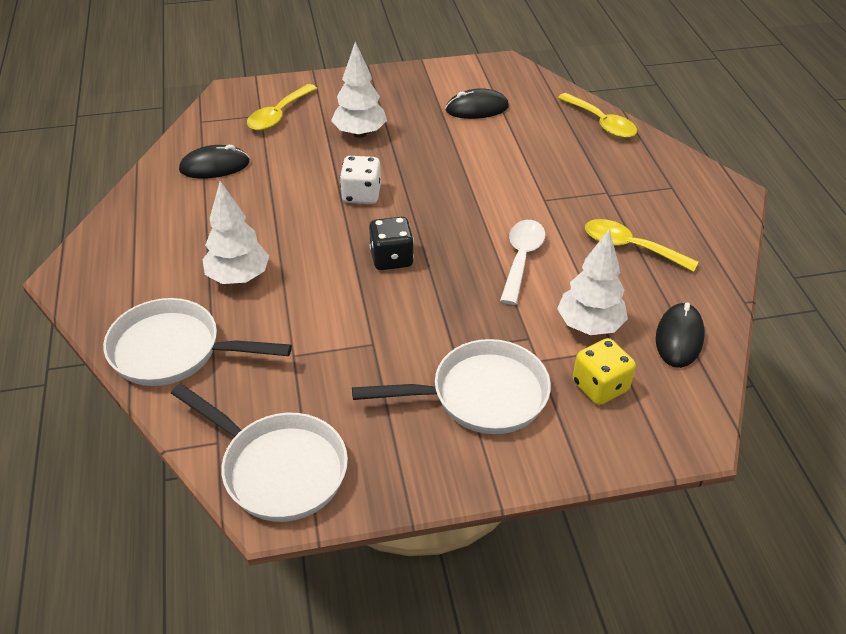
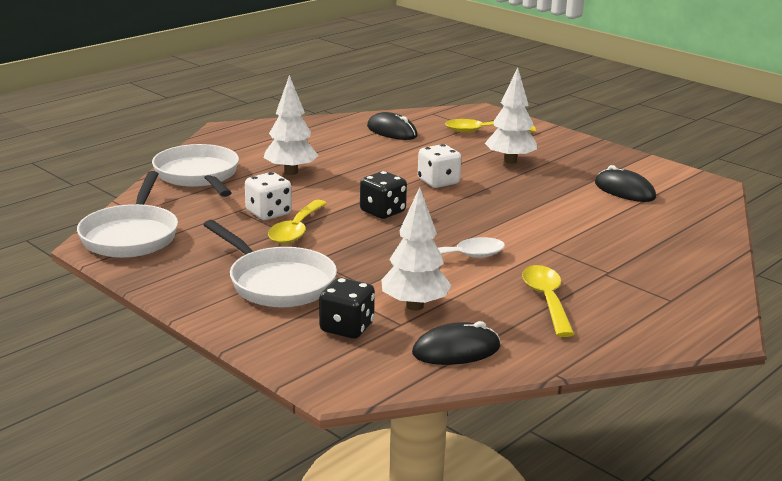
camera: 55 degrees right, 20 degrees down
yellow spoon [558,93,637,138] -> yellow spoon moved to [268,200,327,244]
yellow dice [573,338,636,405] -> black dice [319,278,375,339]
none -> white dice [245,172,292,220]

